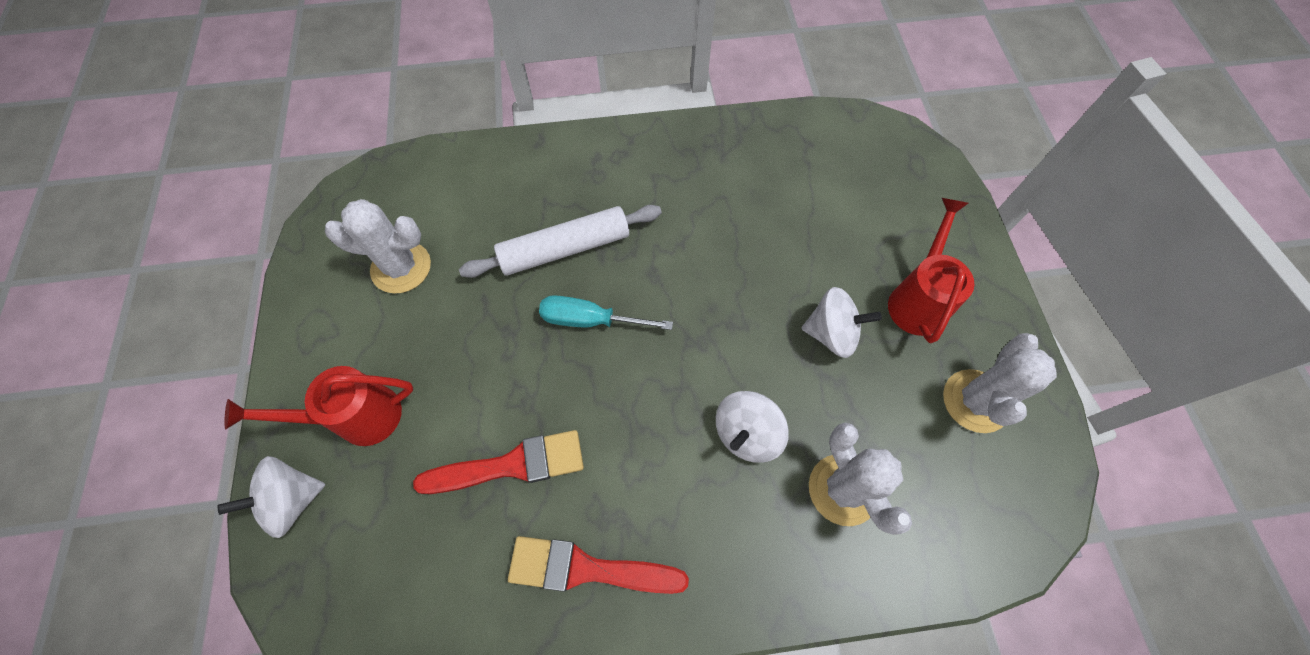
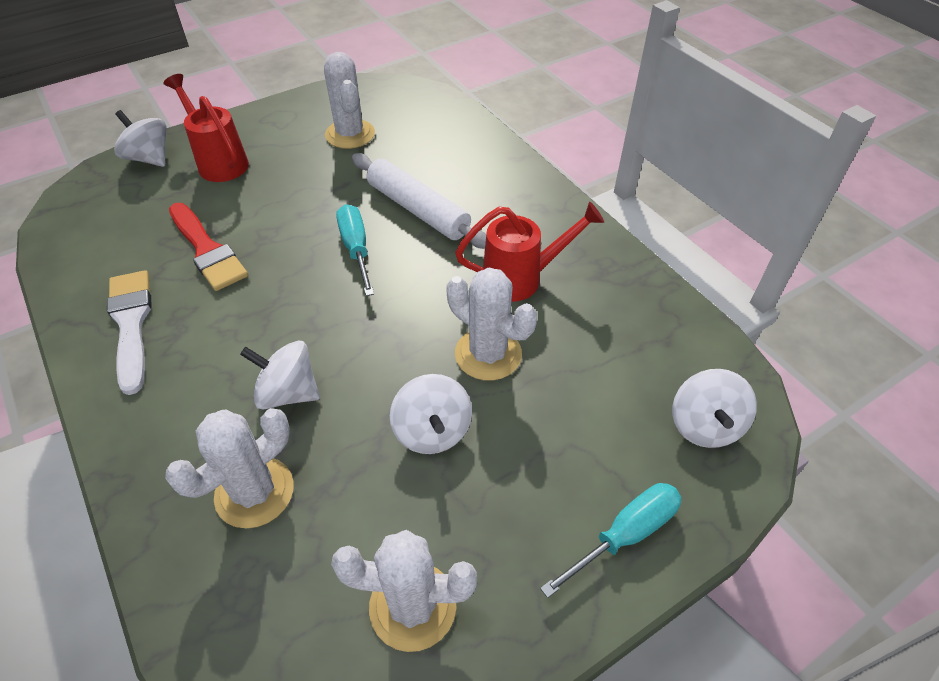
camera: 65 degrees right, 15 degrees down
red brush [508,536,689,594] -> white brush [107,270,152,395]
red watering can [888,198,974,343] -> red watering can moved to [455,202,604,302]
none -> white cactus [446,267,537,381]
none -> turquoise screwdriver [540,483,682,598]
none -> white spinning top [672,369,757,448]

